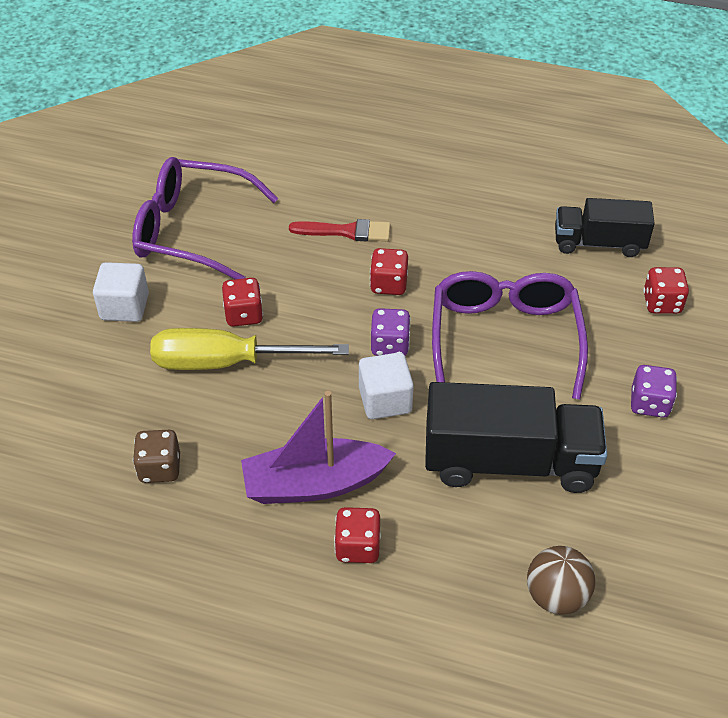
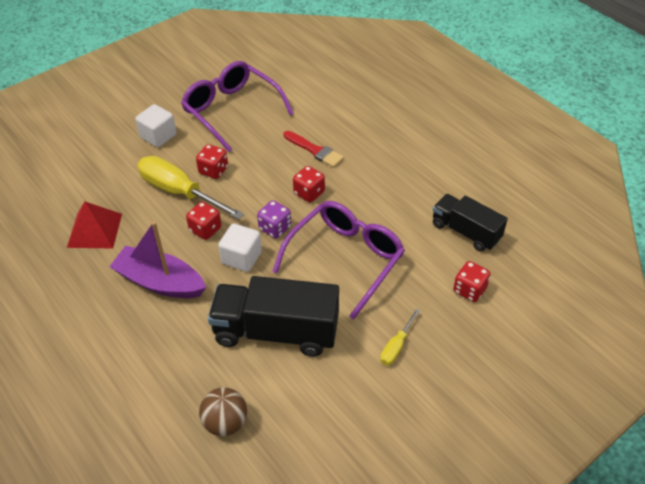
camera: 35 degrees right, 0 degrees up
brown dice [133,430,180,483] -> red pyramid [67,201,122,249]
red dice [334,507,381,563] -> red dice moved to [186,202,222,240]
black truck [425,382,607,493] -> black truck turned 150 degrees clockwise [208,276,339,356]
purple dice [631,365,677,418] -> yellow screwdriver [380,309,420,366]

